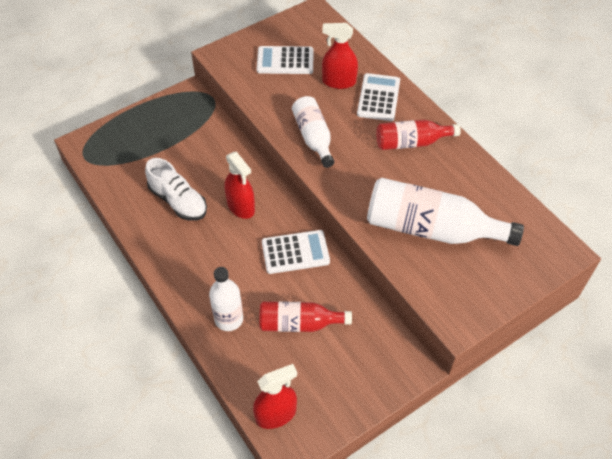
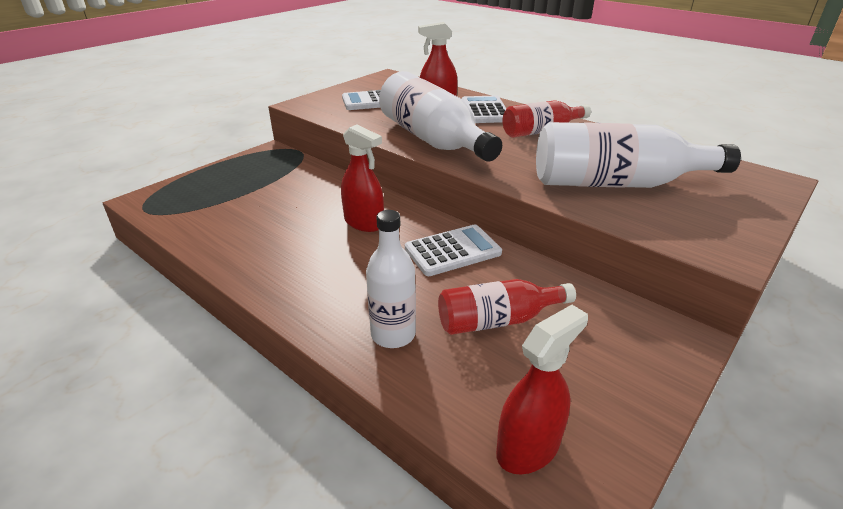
camera: 15 degrees left, 20 degrees down
white shoe [145,158,207,221] -> none
white bottle [292,96,334,168] -> white bottle [379,71,502,161], size x1.67

